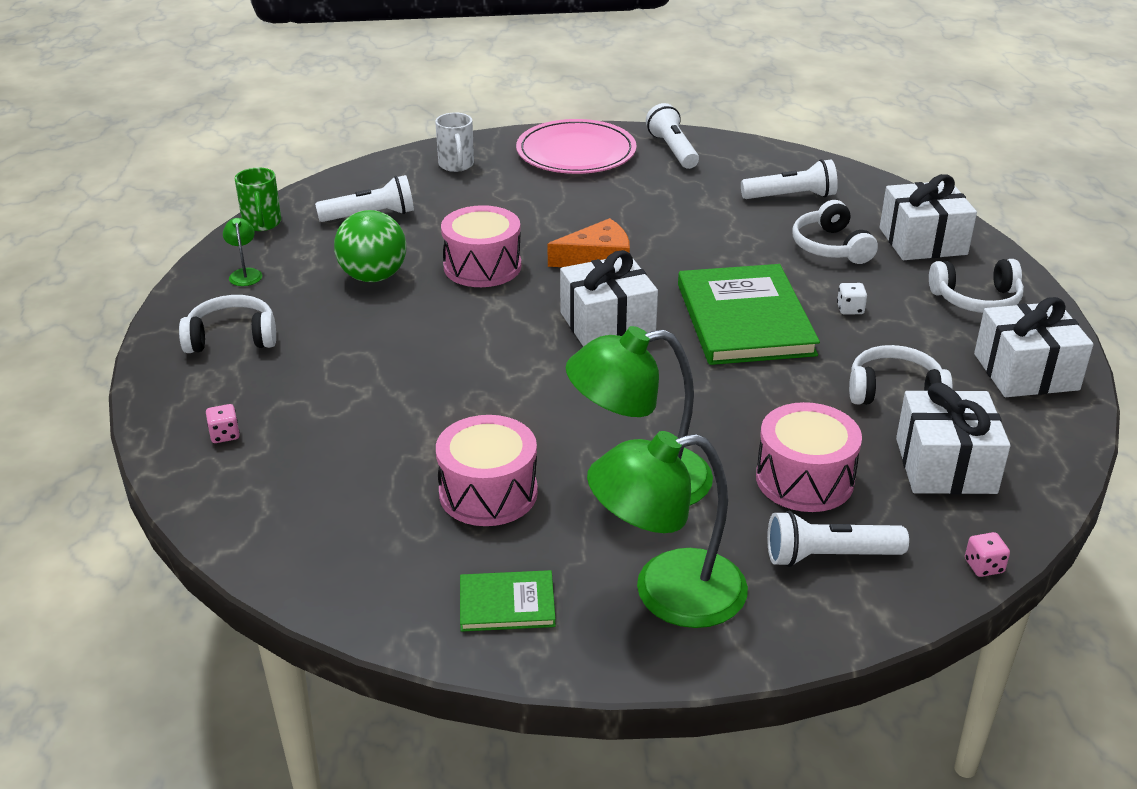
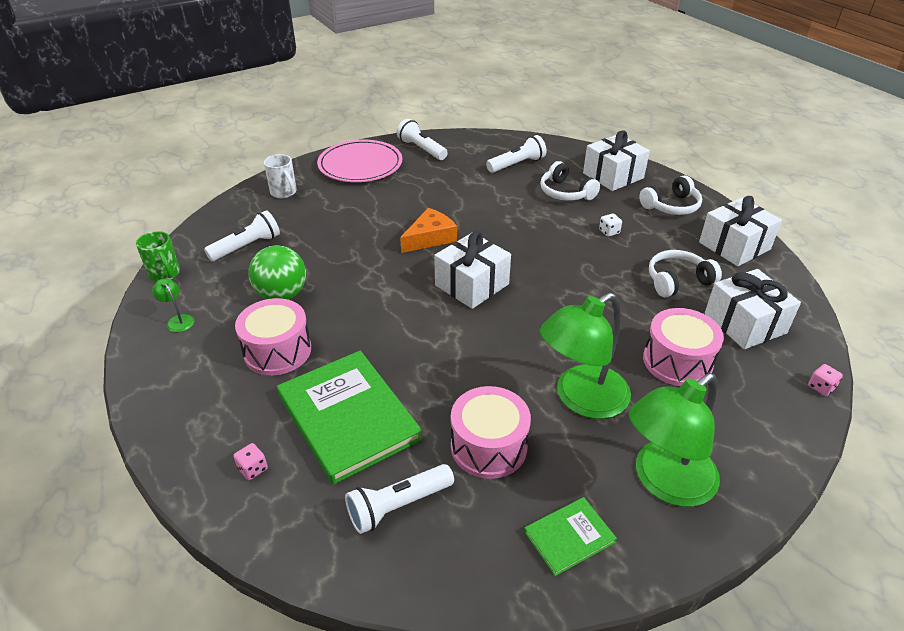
camera: 25 degrees left, 5 degrees up
white headphones [179,295,276,353] -> none
pink drum [441,205,521,287] -> pink drum moved to [235,298,311,375]
green book [678,264,820,365] -> green book moved to [277,350,423,485]
white flashlight [767,511,909,567] -> white flashlight moved to [345,464,454,534]

